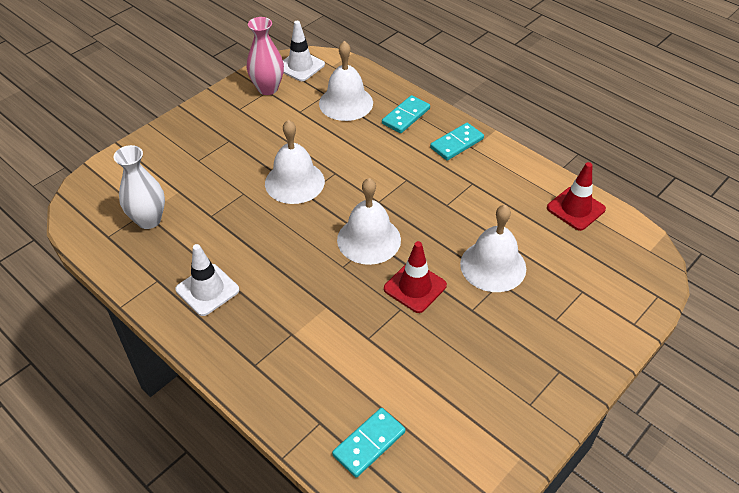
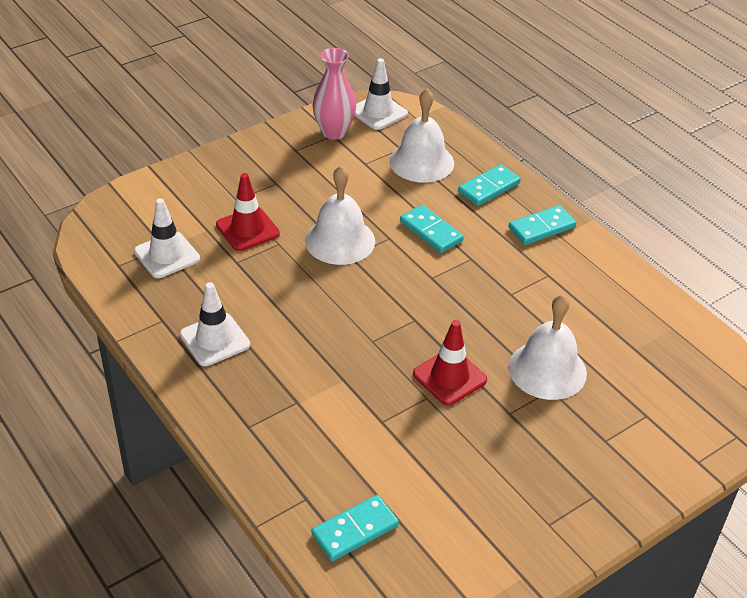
camera: 10 degrees right, 5 degrees down
white vase [114,145,165,229] -> white traffic cone [134,198,200,278]
white bell [337,178,401,265] -> none
red traffic cone [547,162,606,231] -> red traffic cone moved to [216,173,280,251]
none -> turquoise domino [400,205,464,253]

